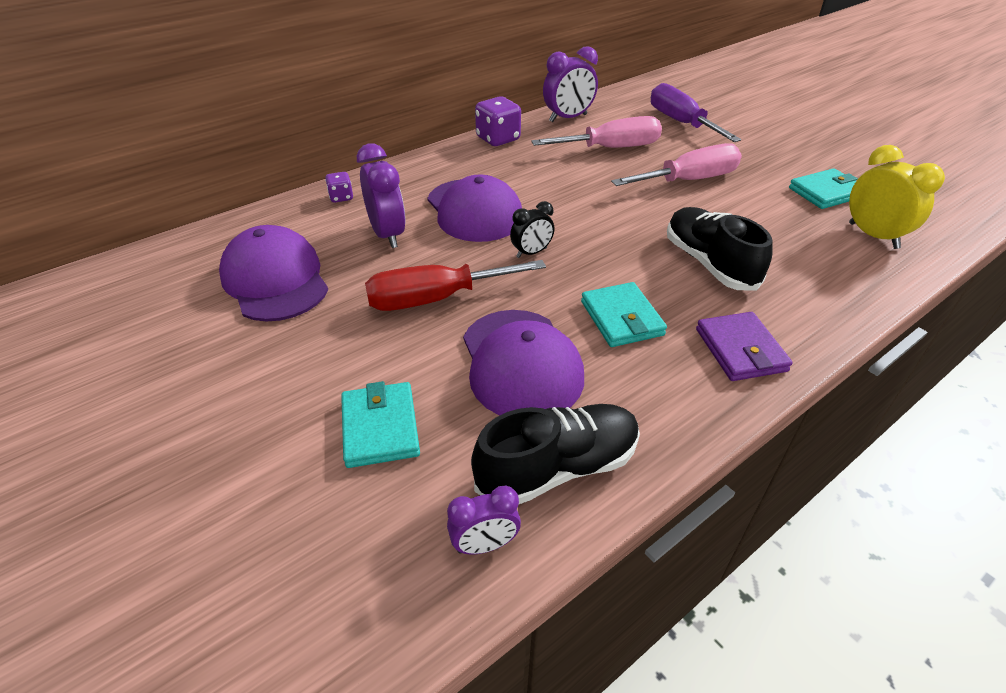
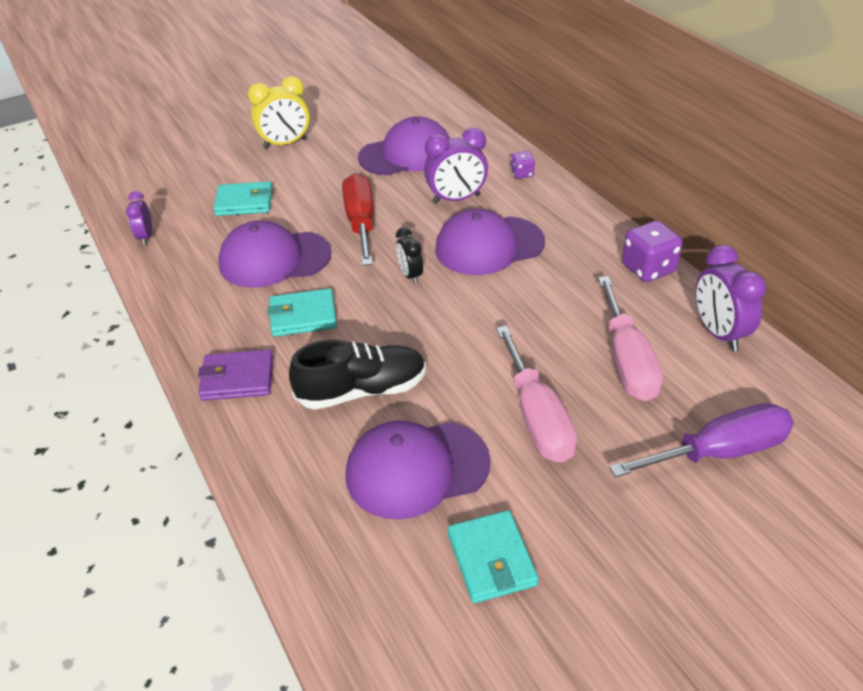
camera: 100 degrees right, 0 degrees up
black shoe [471,404,640,504] -> none
yellow clock [849,145,945,249] -> yellow clock moved to [248,76,310,149]
none -> purple cap [346,420,491,520]

